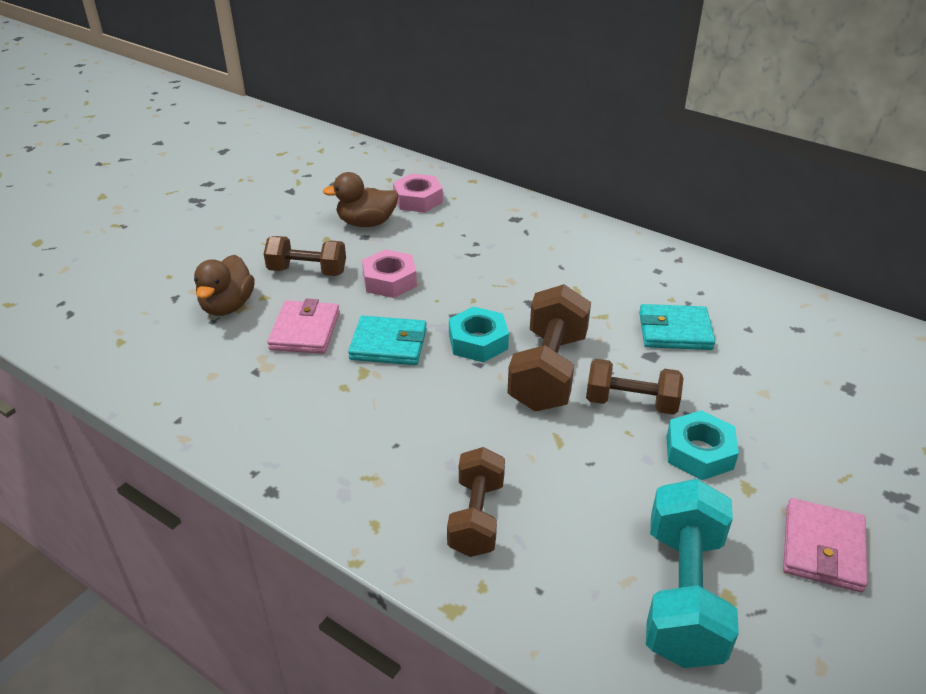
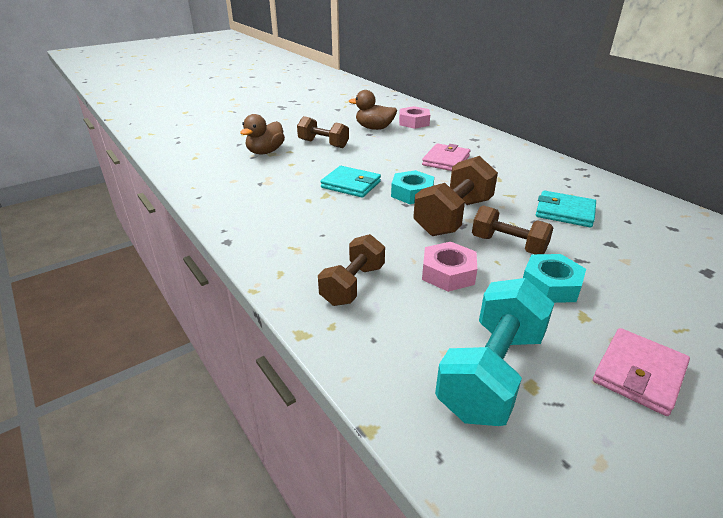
camera: 20 degrees right, 5 degrees down
pink wallet [267,299,340,354] -> pink wallet moved to [422,143,470,171]
pink nut [362,249,417,298] -> pink nut moved to [422,242,477,292]

